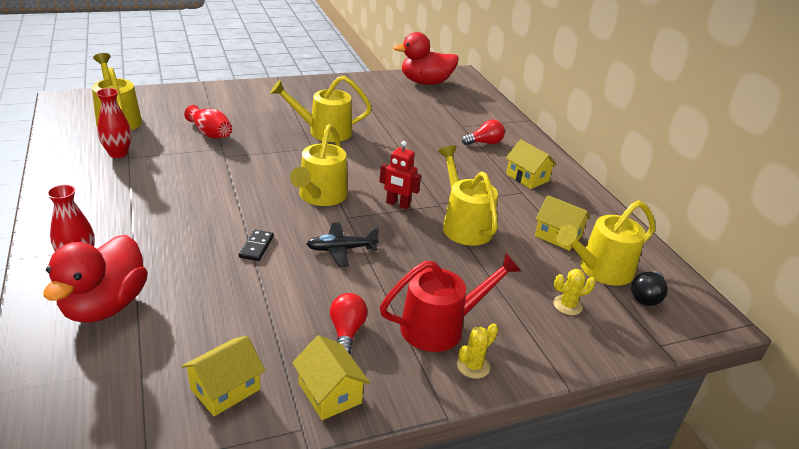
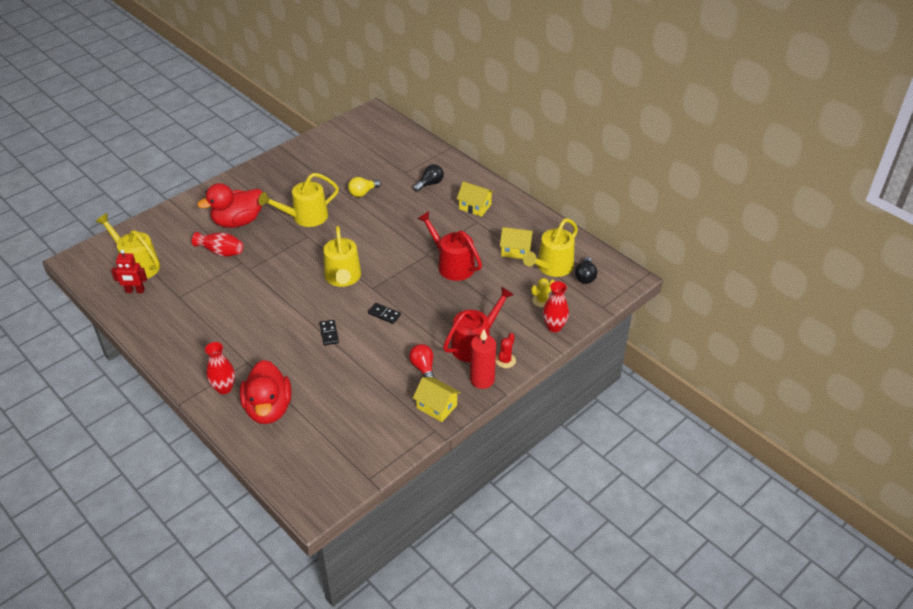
camera: 20 degrees left, 10 degrees up
red vase [96,88,131,158] -> red vase moved to [543,281,569,332]
yellow house [181,336,265,416] -> none
black plane [307,222,379,267] -> black domino [368,303,401,324]
red robot [380,141,421,209] -> red robot moved to [111,250,147,293]
red duck [393,32,459,85] -> red duck moved to [197,183,263,228]
yellow watering can [438,145,498,246] -> red watering can [417,211,482,281]
yellow cactus [457,323,498,379] -> red cactus [496,333,516,368]
red light bulb [462,120,505,145] -> black light bulb [413,164,444,192]
none -> yellow light bulb [348,177,381,197]
none -> red candle [470,329,496,389]

